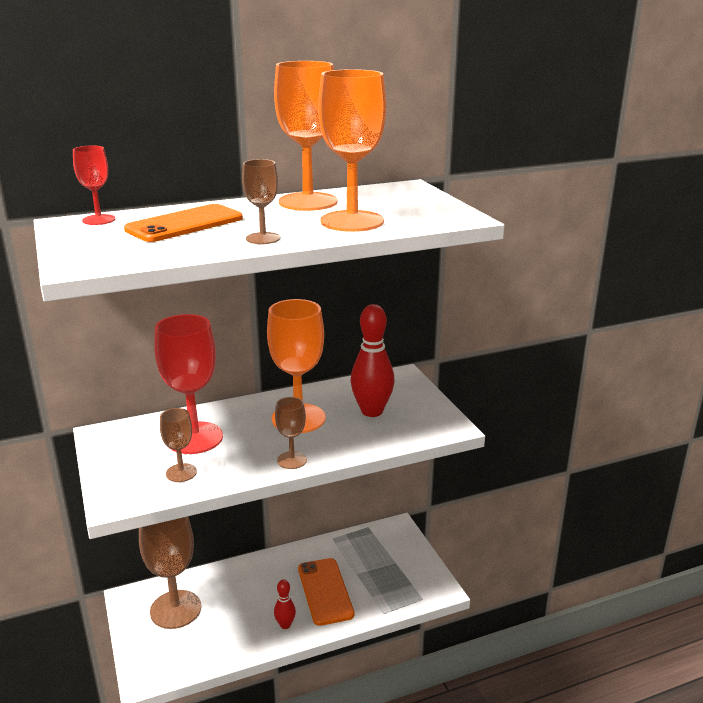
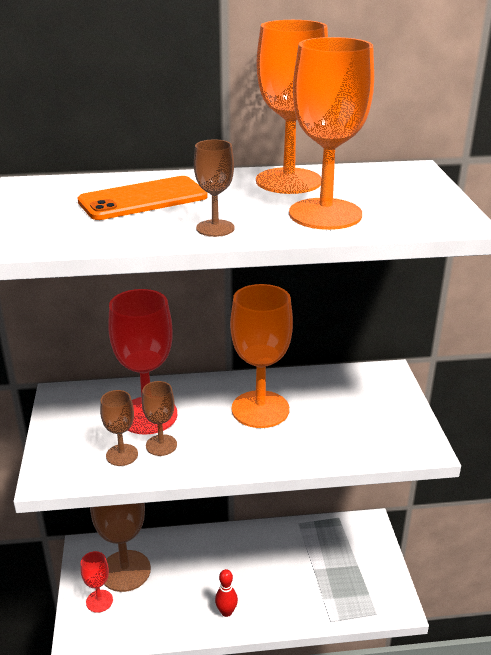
camera: 15 degrees right, 5 degrees up
red goblet [73,146,115,225] -> red goblet moved to [80,551,113,613]
brown goblet [275,397,307,469] -> brown goblet moved to [142,381,177,456]
orange phone [298,558,354,626] -> none
red bowling pin [350,304,395,417] -> none

